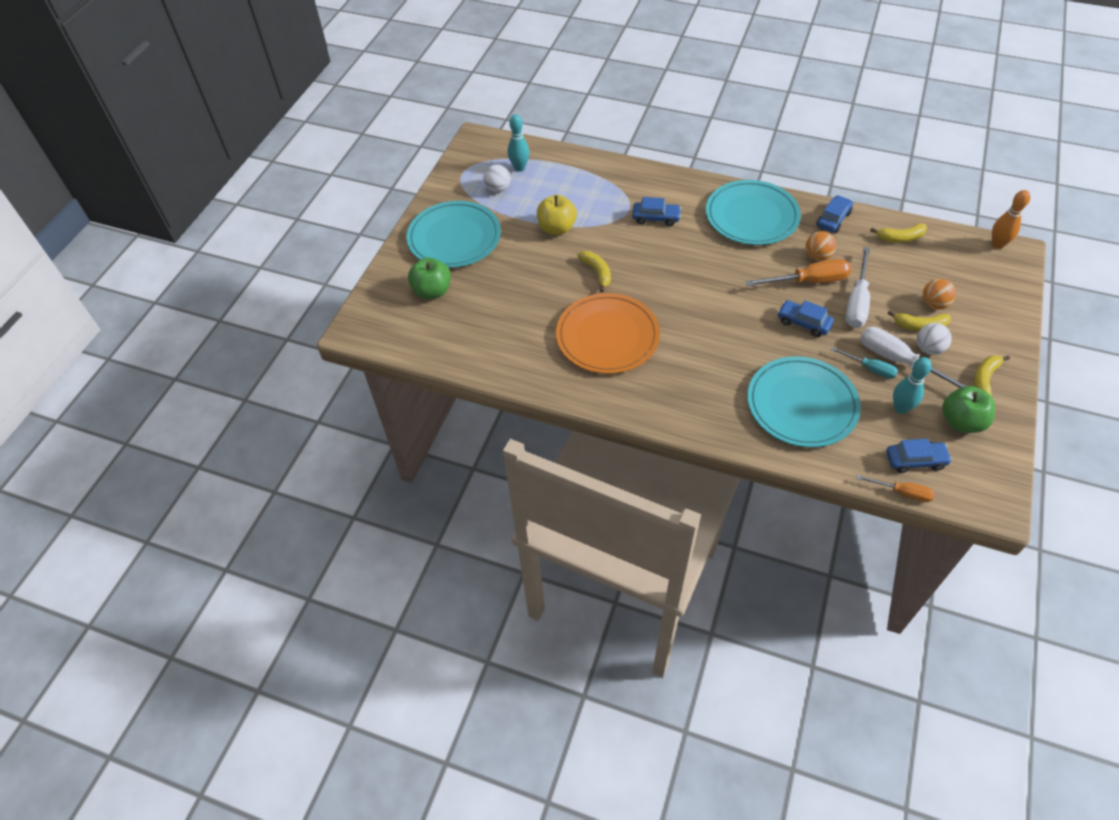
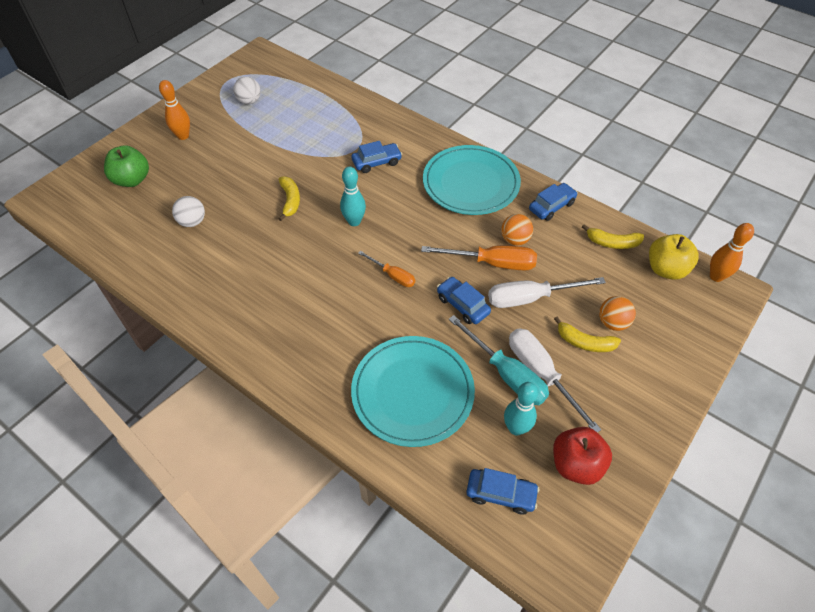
camera: 15 degrees right, 0 degrees up
turquoise plate [407,201,501,268] -> orange bowling pin [159,80,190,140]
turquoise bowling pin [508,114,529,172] -> turquoise bowling pin moved to [340,167,366,226]
yellow apple [537,195,577,235] -> yellow apple moved to [649,234,699,280]
orange plate [556,293,660,374] -> none
blue car [632,197,681,226] -> blue car turned 45 degrees counterclockwise [351,141,402,173]
turquoise screwdriver [830,347,898,379] -> turquoise screwdriver [448,315,549,405], size x1.69
white screwdriver [845,247,870,328] -> white screwdriver turned 45 degrees clockwise [488,277,606,308]
orange screwdriver [856,475,935,502] -> orange screwdriver moved to [358,251,415,287]
white ball [917,323,952,355] -> white ball moved to [172,196,205,227]
green apple [942,386,995,433] -> red apple [553,427,612,485]
yellow banana [974,355,1010,395] -> none

